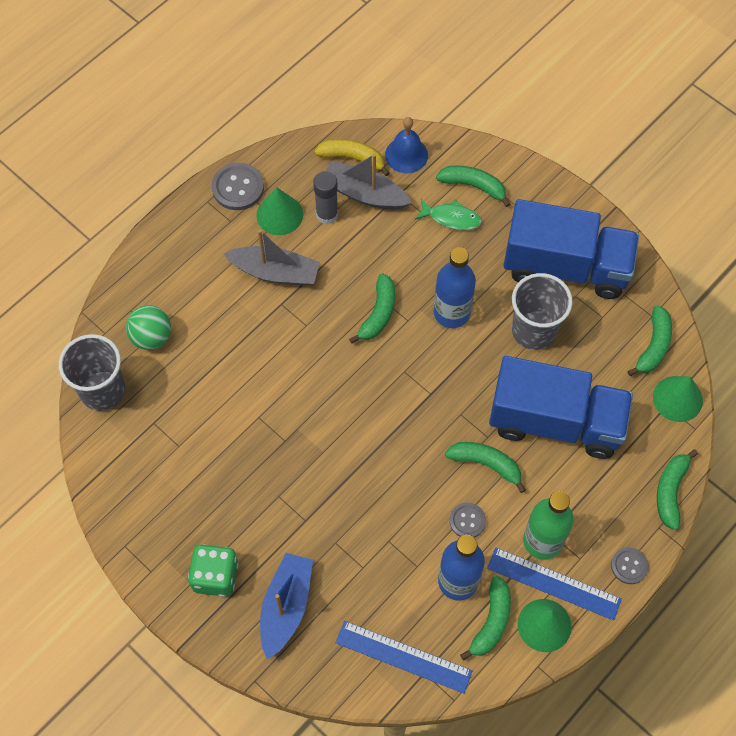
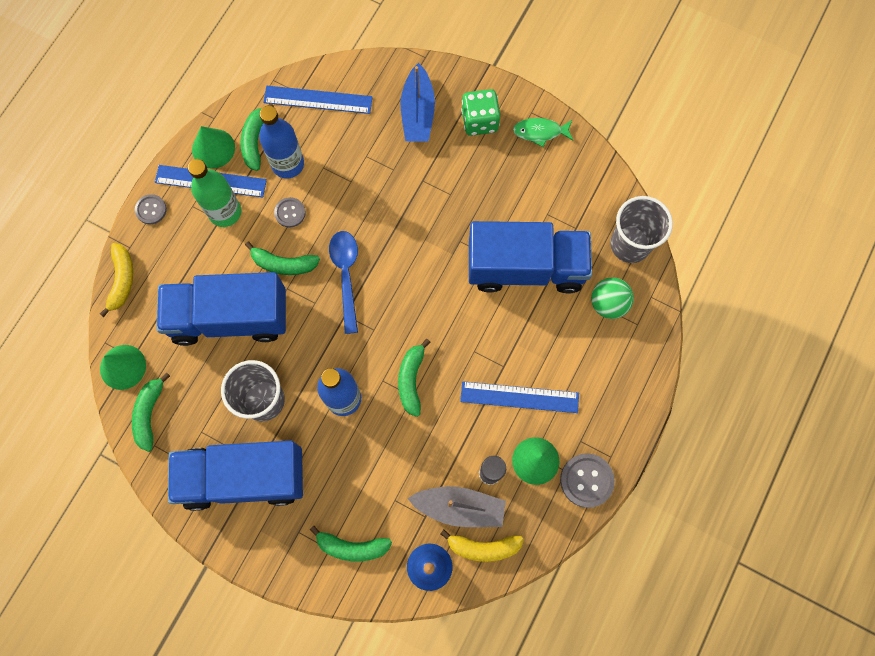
camera: 165 degrees right, 10 degrees up
grey boat [224,230,320,286] -> blue ruler [460,381,579,413]
green fish [415,199,482,230] -> green fish moved to [513,118,573,147]
green banana [657,449,698,530] -> yellow banana [100,243,133,317]
none -> blue spoon [329,231,358,334]
none -> blue truck [469,221,592,294]

